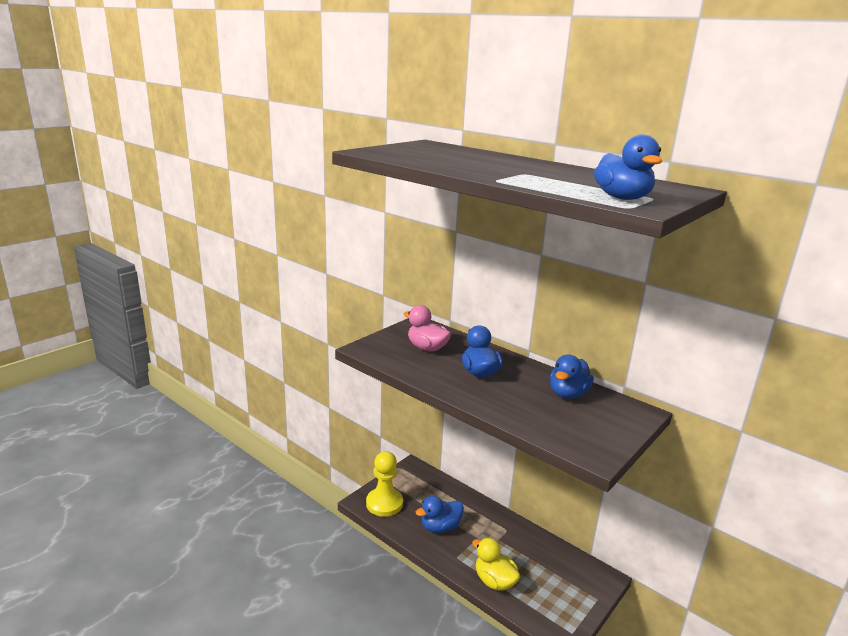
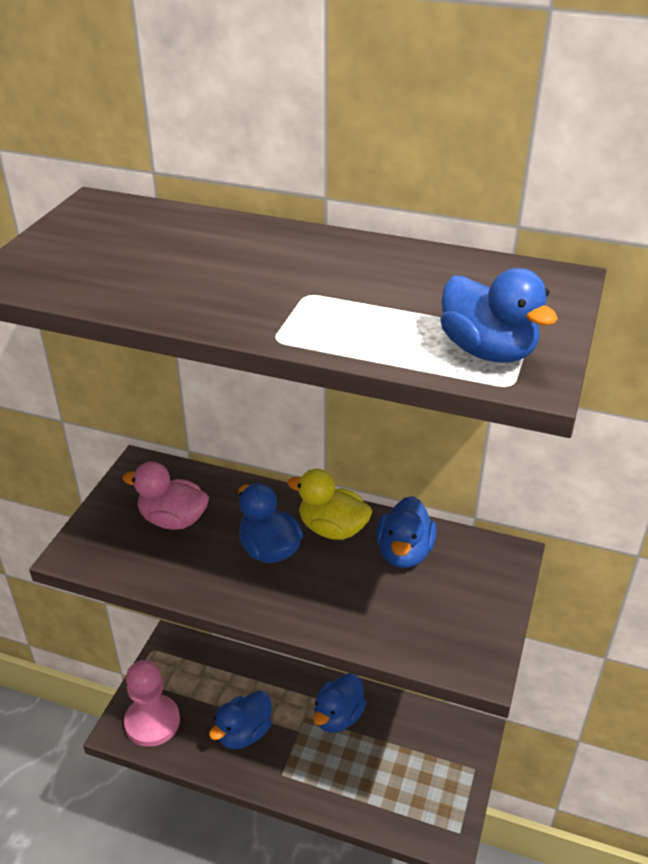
camera: 20 degrees left, 15 degrees up
yellow pawn [366,451,403,517] -> pink pawn [124,660,180,747]
yellow duck [472,538,520,591] -> yellow duck moved to [287,469,372,540]
none -> blue duck [313,673,367,733]

